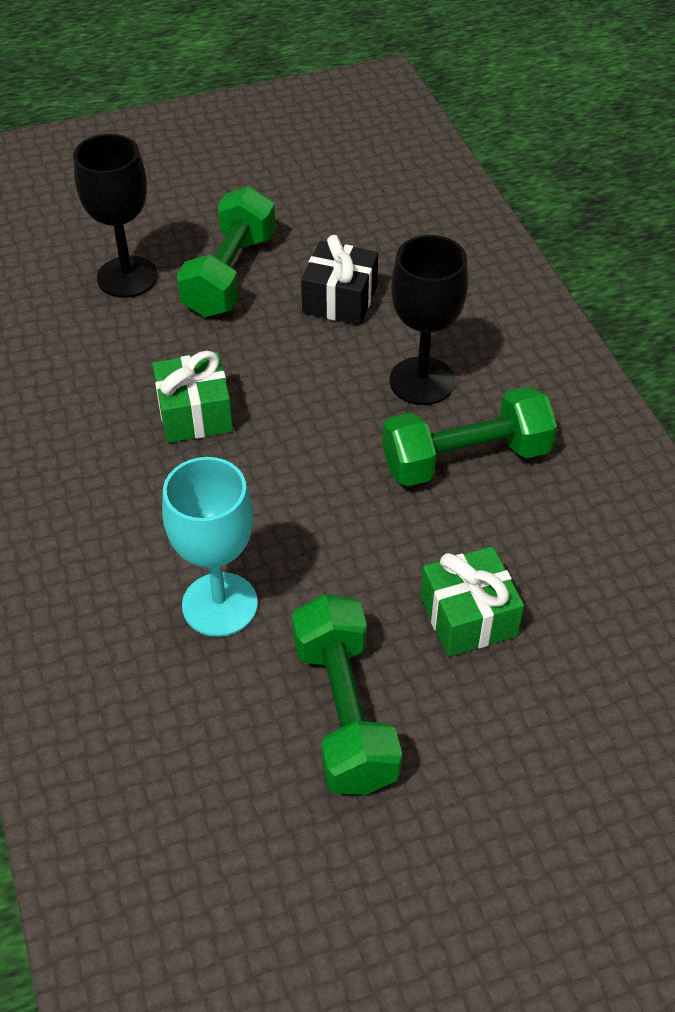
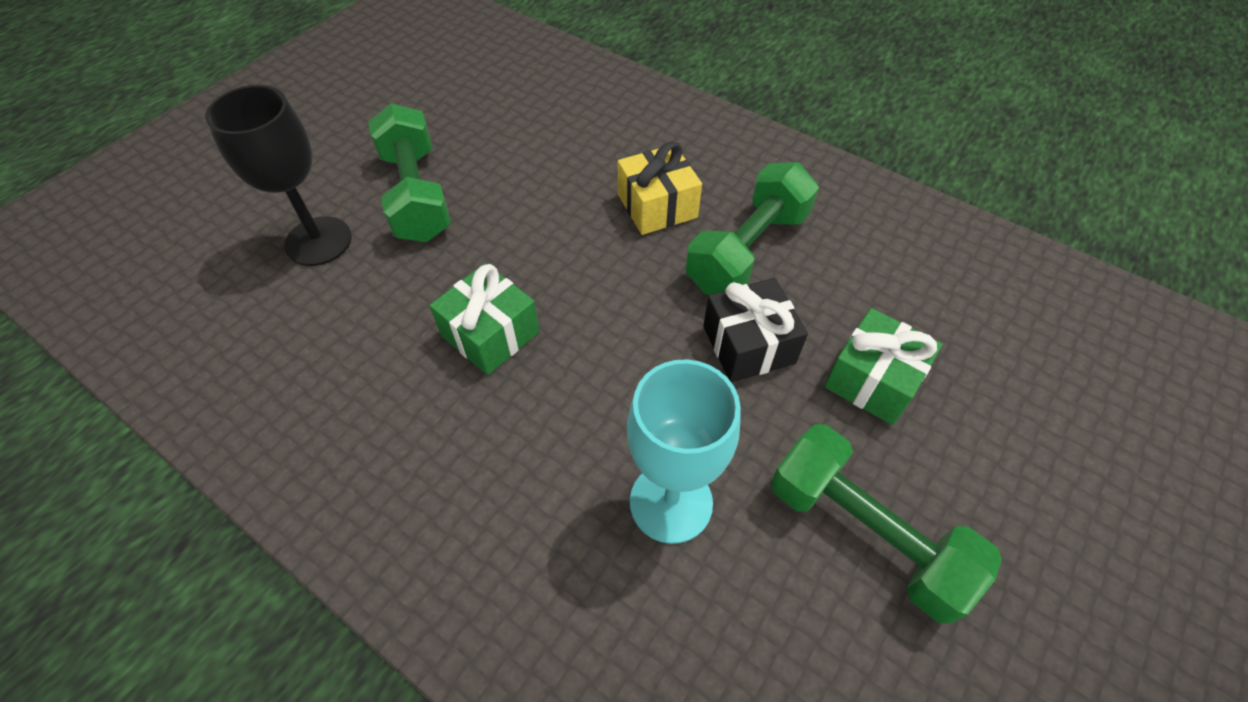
camera: 35 degrees left, 5 degrees up
black gift [301,235,378,325] -> black gift moved to [703,278,808,382]
black goblet [390,235,468,405] -> yellow gift [618,141,702,235]

